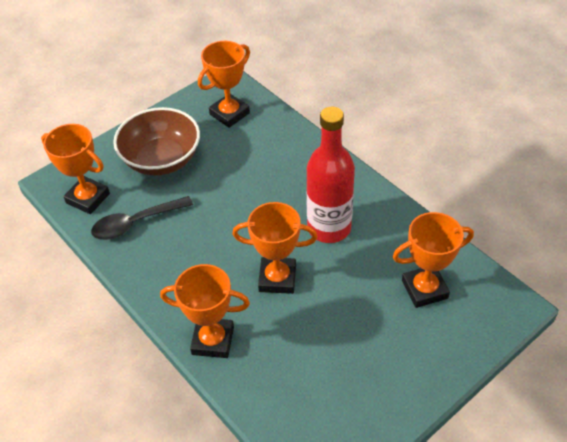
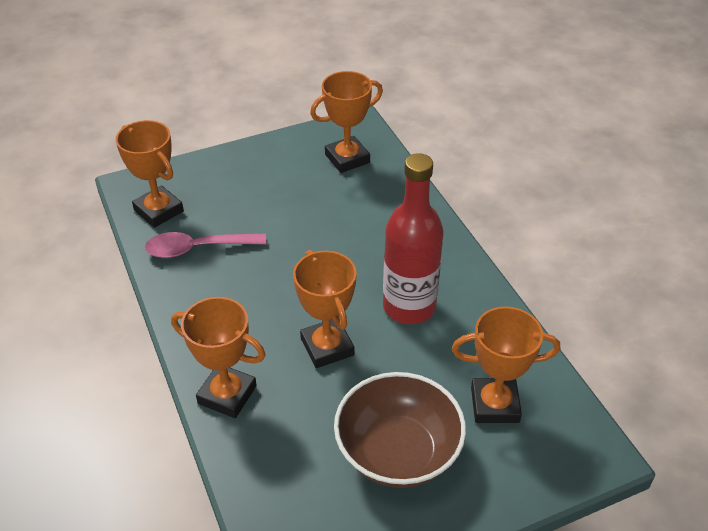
camera: 15 degrees right, 5 degrees down
black spoon [91,196,193,240] -> pink spoon [145,232,266,258]
brown bowl [113,107,200,176] -> brown bowl moved to [334,372,466,488]
orange trophy [232,202,318,294] -> orange trophy turned 45 degrees clockwise [293,250,357,368]

